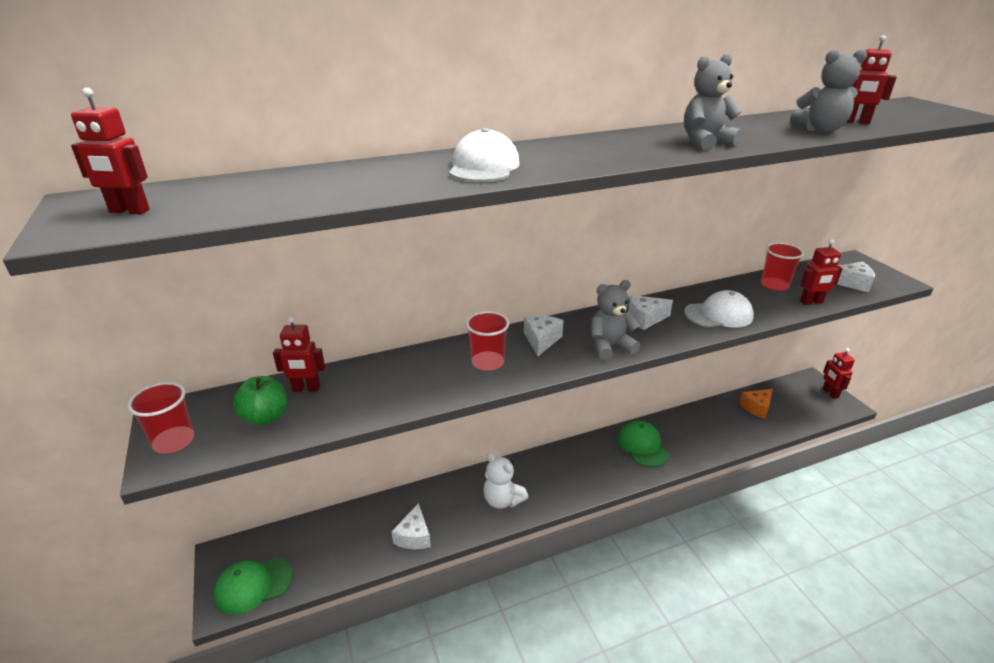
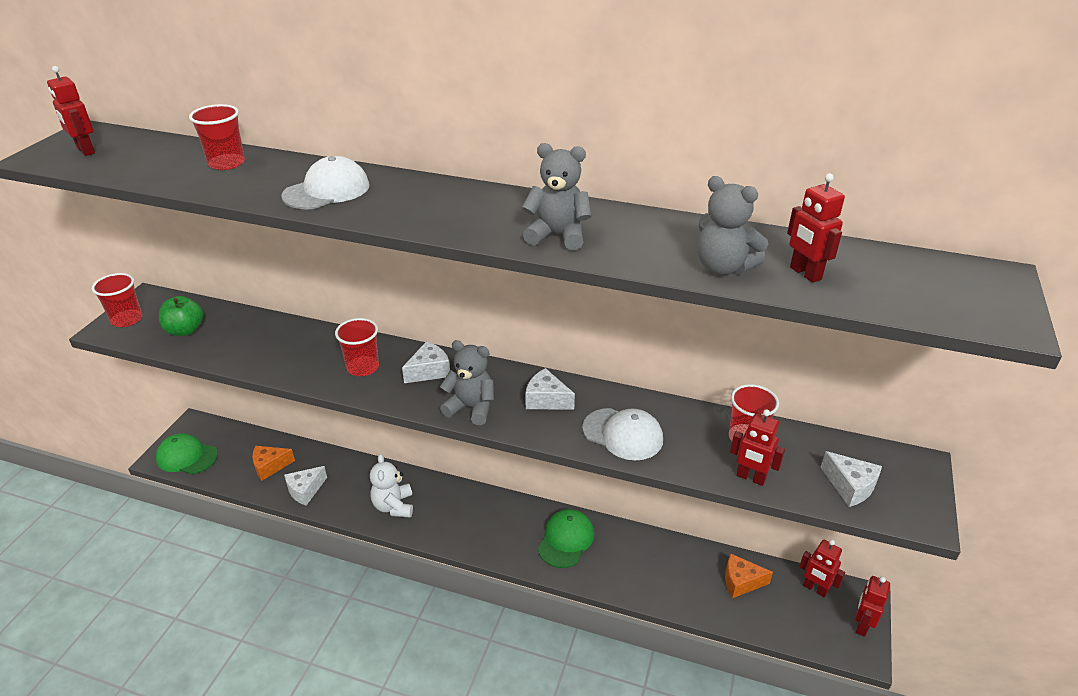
camera: 40 degrees right, 5 degrees up
red robot [273,316,325,392] -> red robot moved to [799,539,845,597]
none -> red cup [189,104,245,170]
none -> orange cheese [252,446,295,481]

